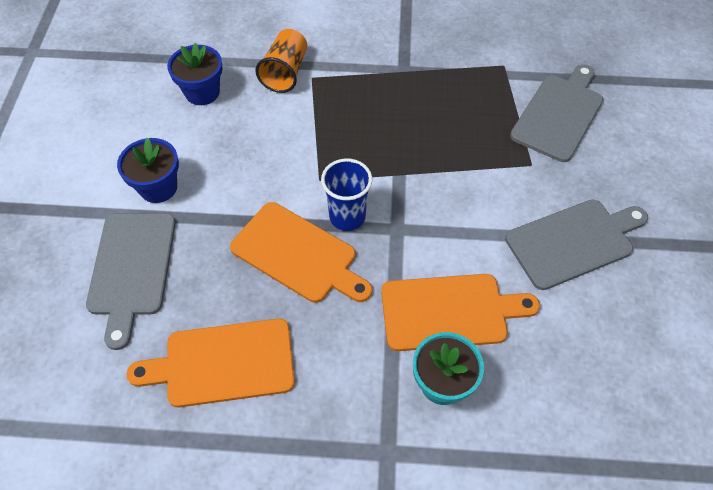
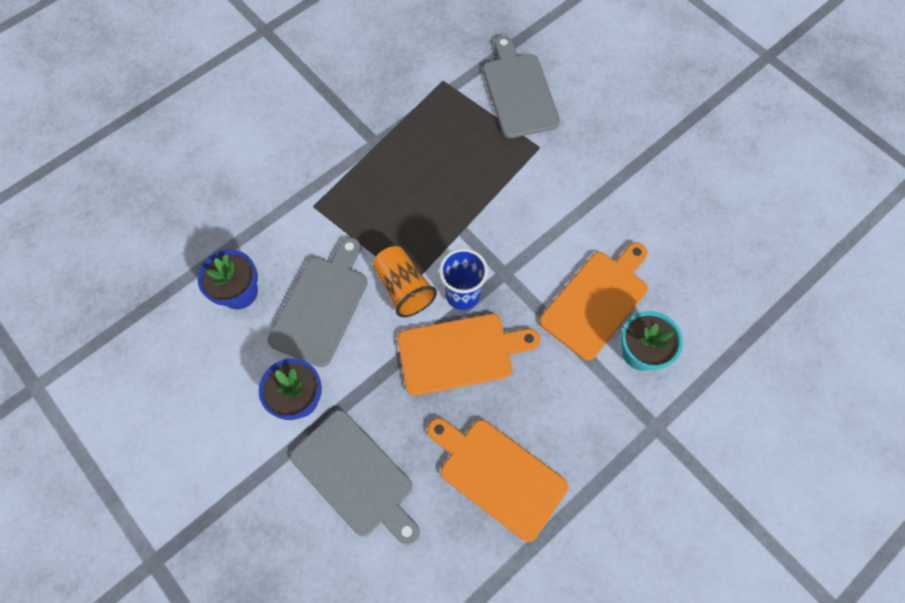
camera: 45 degrees left, 10 degrees up
orange cutting board [126,318,295,407] -> orange cutting board turned 90 degrees clockwise [427,418,568,542]
orange cup [255,29,307,93] -> orange cup moved to [373,246,437,317]
grey cutting board [505,199,648,290] -> grey cutting board moved to [267,237,368,367]

